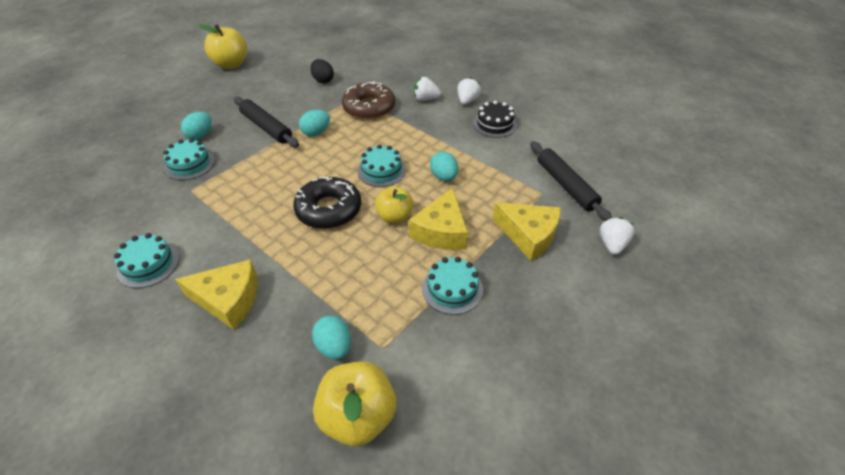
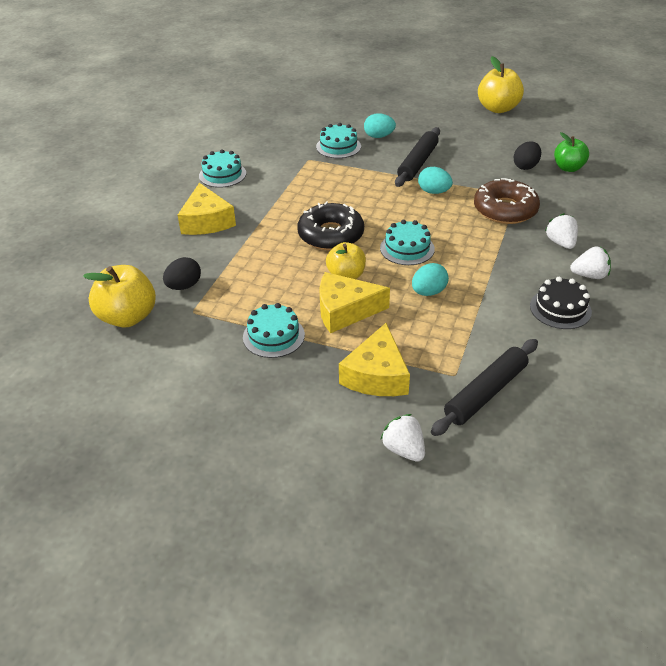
camera: 70 degrees right, 5 degrees down
turquoise egg [312,316,351,359] -> black egg [163,257,201,290]
white strawberry [600,217,635,255] -> white strawberry turned 120 degrees counterclockwise [380,414,425,462]
none -> green apple [554,132,589,172]

